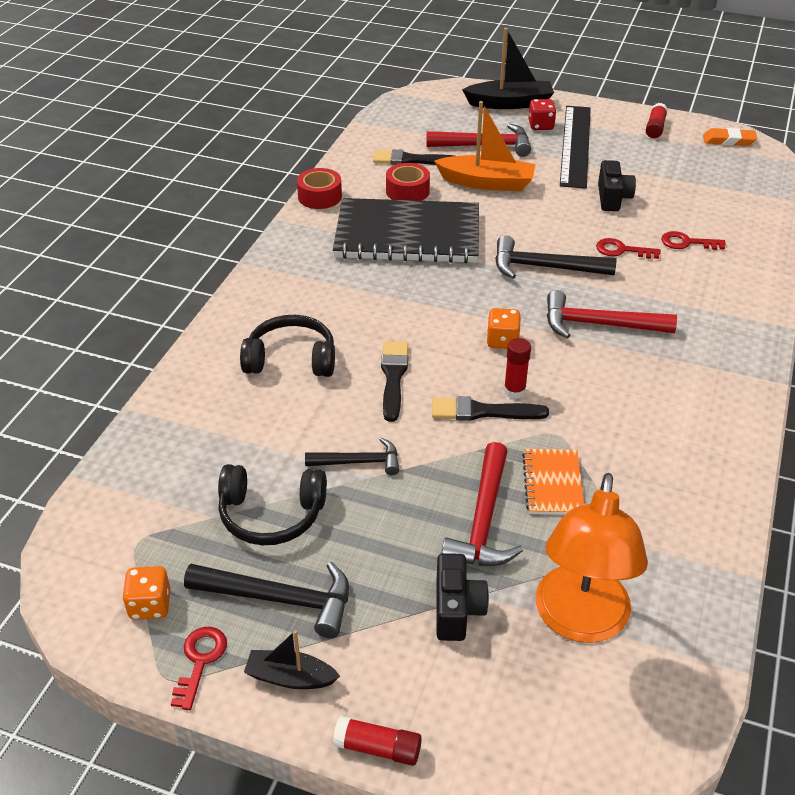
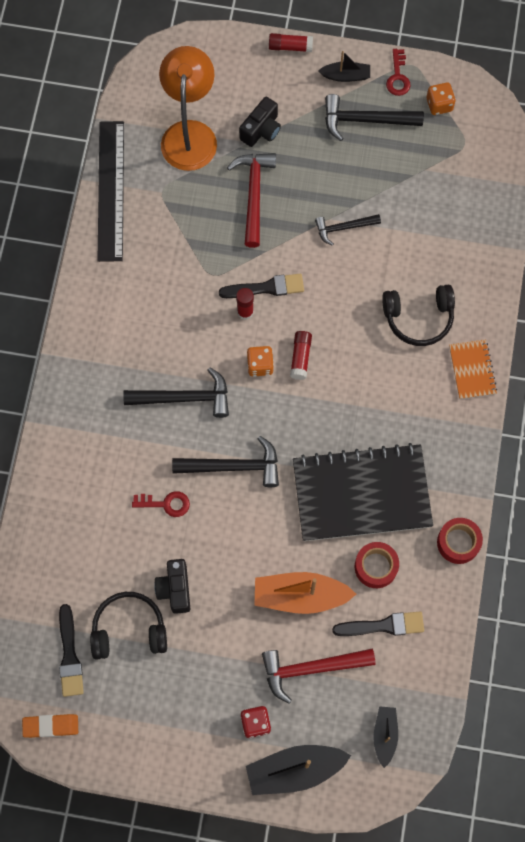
camera: 170 degrees right, 30 degrees up
black headphones [218,464,327,545] -> black headphones moved to [90,592,167,660]
black brush [381,341,408,422] -> black brush moved to [59,604,84,697]
black camera [437,553,489,641] -> black camera turned 135 degrees counterclockwise [239,97,281,147]
orange notebook [522,449,584,515] -> orange notebook moved to [449,339,497,399]
red hammer [547,290,677,338] -> black hammer [123,367,229,418]
black ruler [560,106,591,189] -> black ruler moved to [97,121,124,262]
red glue stick [646,103,668,138] -> red glue stick moved to [290,331,312,380]
red key [661,231,726,250] -> none
none -> black boat [373,706,398,768]

